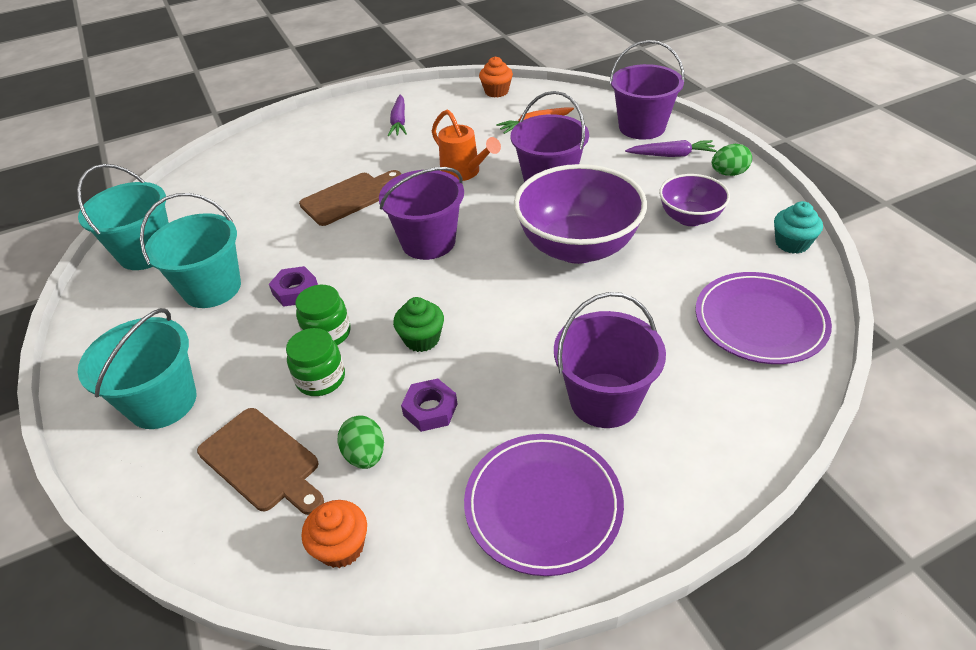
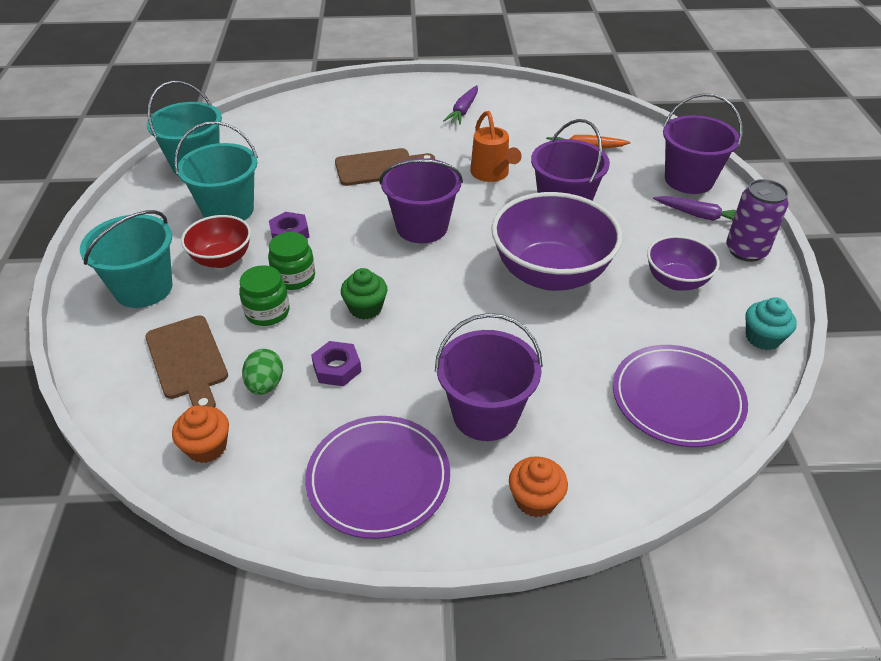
camera: 20 degrees right, 0 degrees up
orange cupcake [479,56,513,98] -> orange cupcake moved to [509,456,568,517]
green egg [712,144,752,176] -> purple can [726,179,789,262]
none -> red bowl [181,215,251,268]

